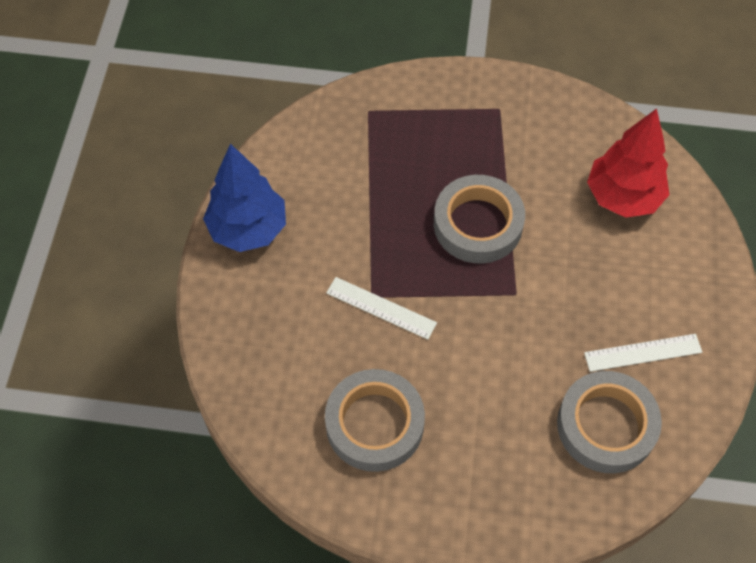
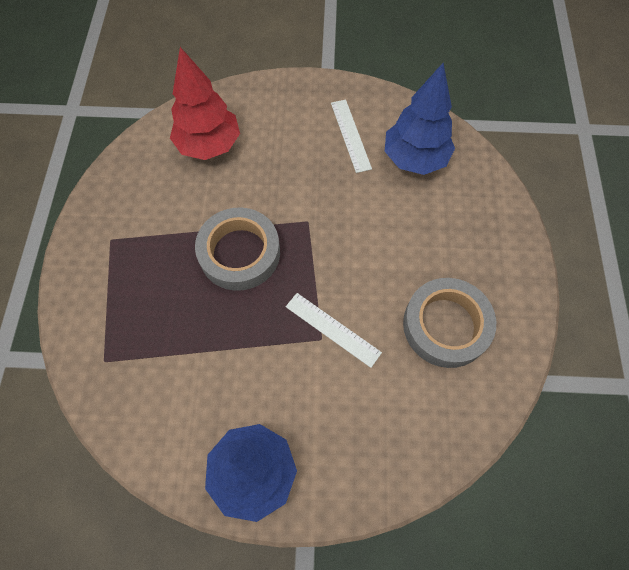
camera: 95 degrees left, 5 degrees up
white ruler [326,277,437,339] -> white ruler turned 75 degrees counterclockwise [286,293,382,368]
grey tape [557,371,662,473] -> blue tree [385,63,455,175]

